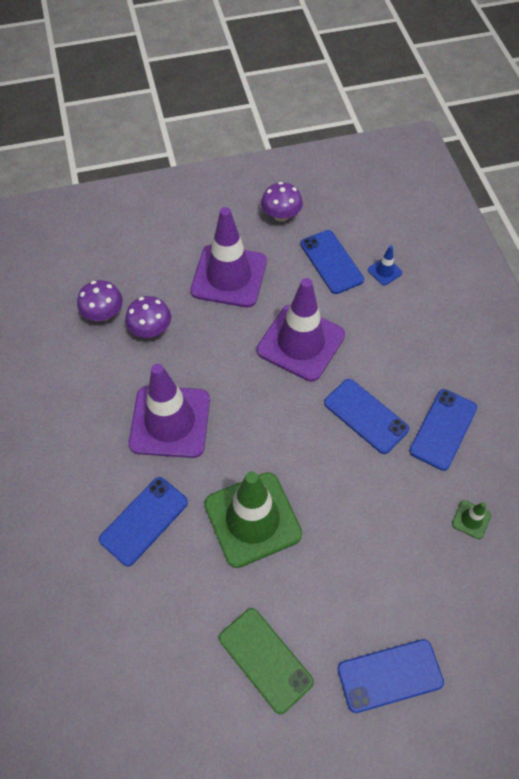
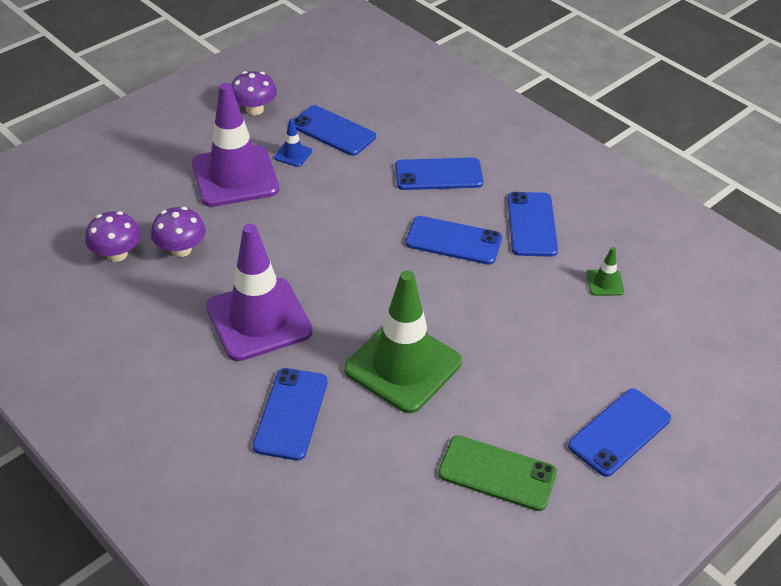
camera: 30 degrees left, 15 degrees down
purple traffic cone [257,278,345,382] -> none
blue traffic cone [368,246,402,286] -> blue traffic cone moved to [274,119,312,167]
none -> blue phone [395,158,483,190]

